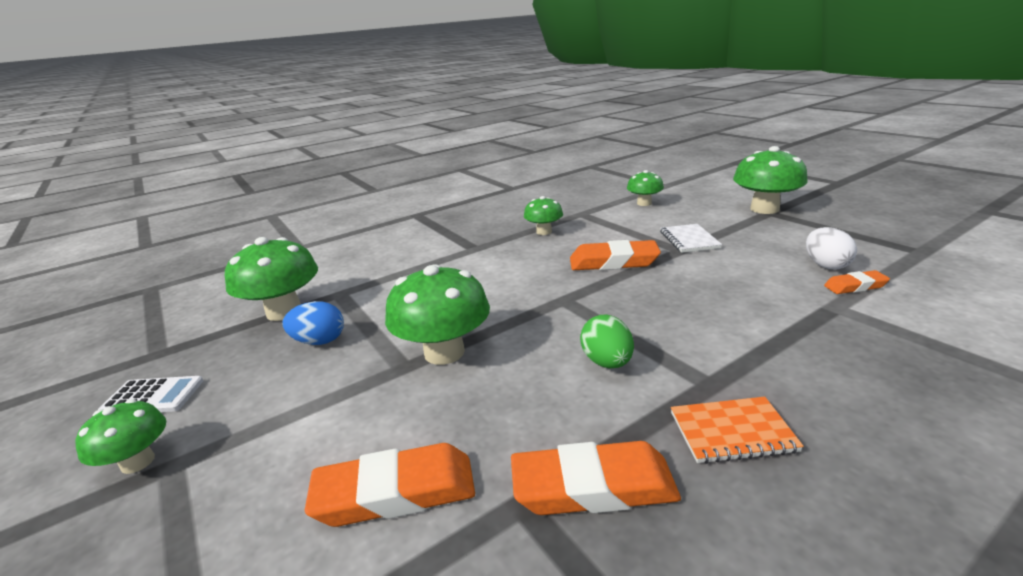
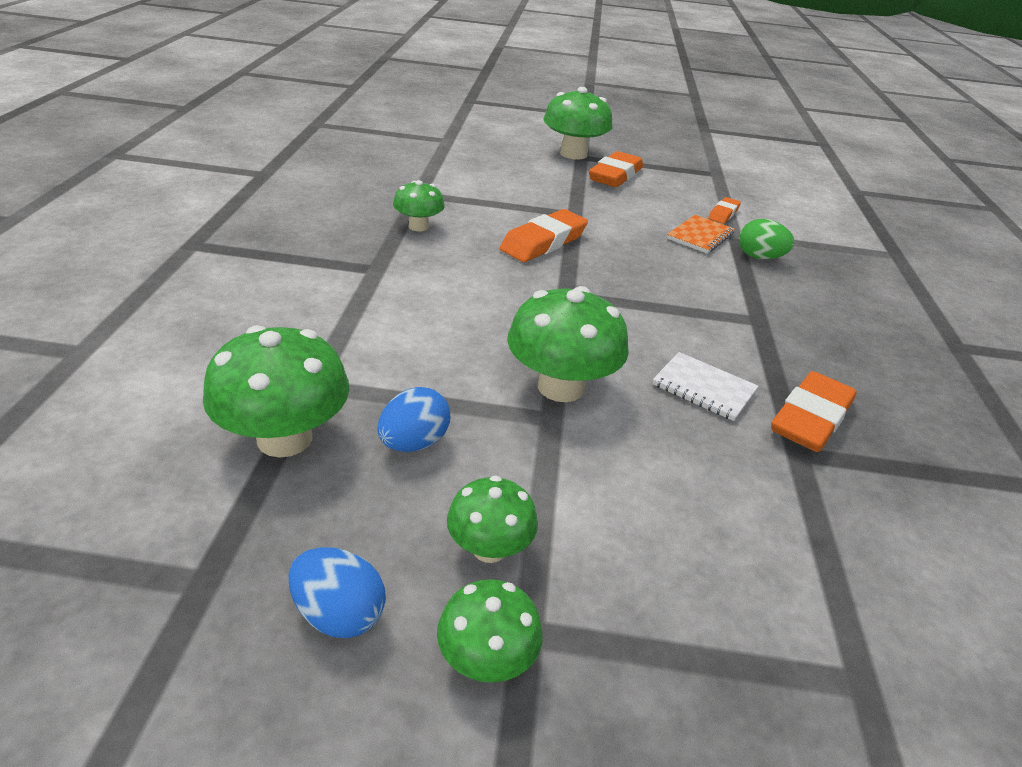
camera: 55 degrees left, 10 degrees up
white calculator [98,376,203,412] -> blue egg [288,547,386,638]
orange eraser [305,443,475,527] -> orange eraser moved to [589,151,643,187]
green egg [580,314,634,368] -> green egg moved to [739,219,794,259]
green mushroom [627,170,664,206] -> green mushroom moved to [447,476,538,563]
white notebook [660,224,722,253] -> white notebook moved to [652,352,758,421]
orange notebook [671,397,804,464] -> orange notebook moved to [667,215,735,254]
white egg [806,227,857,269] -> none

